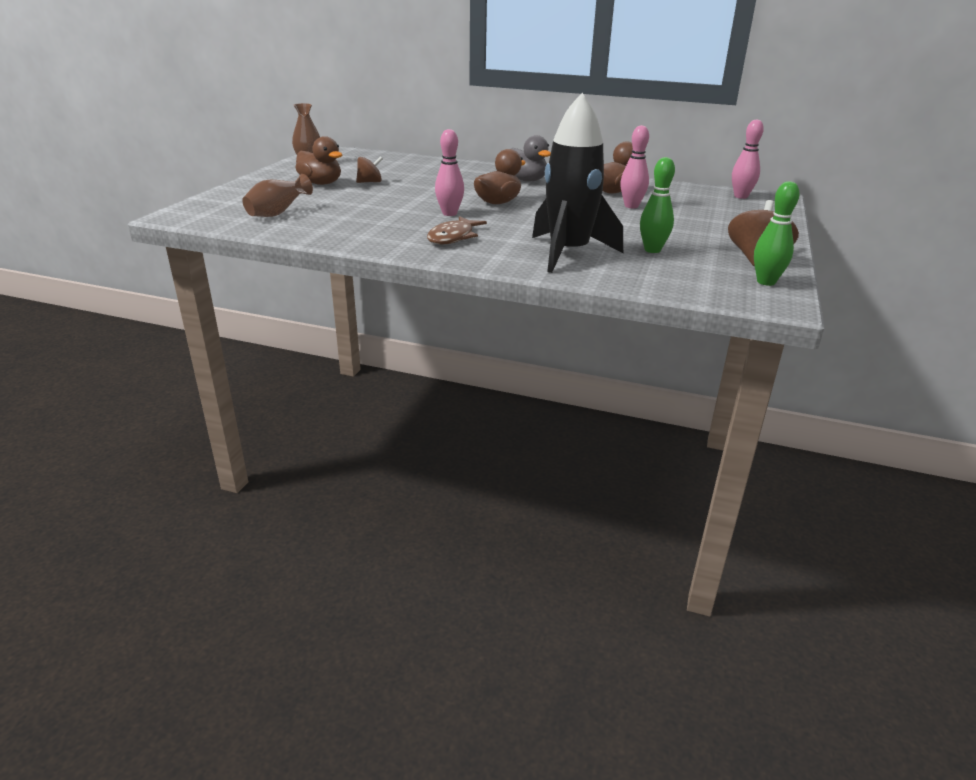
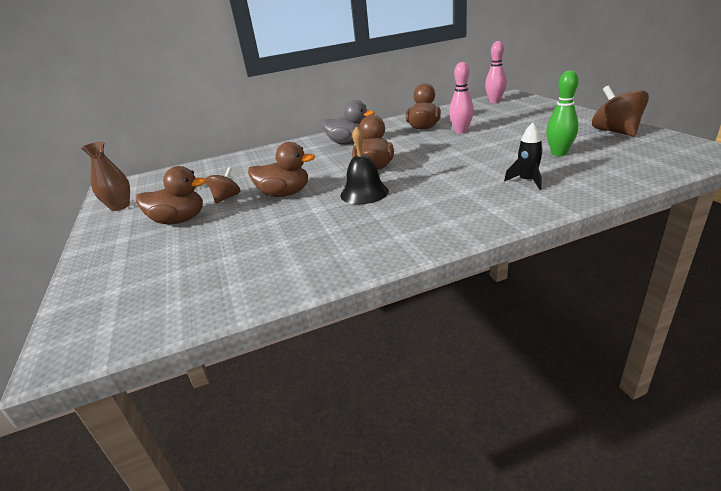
camera: 35 degrees left, 0 degrees up
brown vase [242,174,313,217] -> none
brown fish [427,216,487,244] -> none
pink bowling pin [435,129,464,216] -> black bell [341,126,389,204]
black rocket [532,93,623,273] -> black rocket [504,123,543,190], size x0.42
green bowling pin [754,181,800,286] -> none
none -> brown duck [248,142,315,197]

